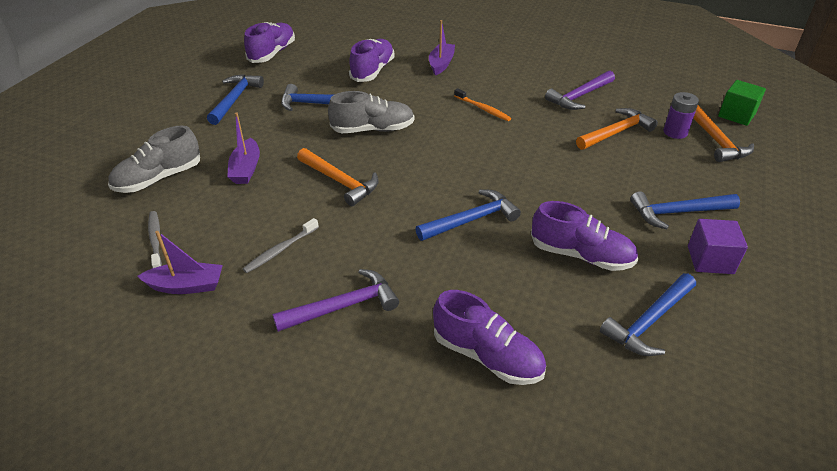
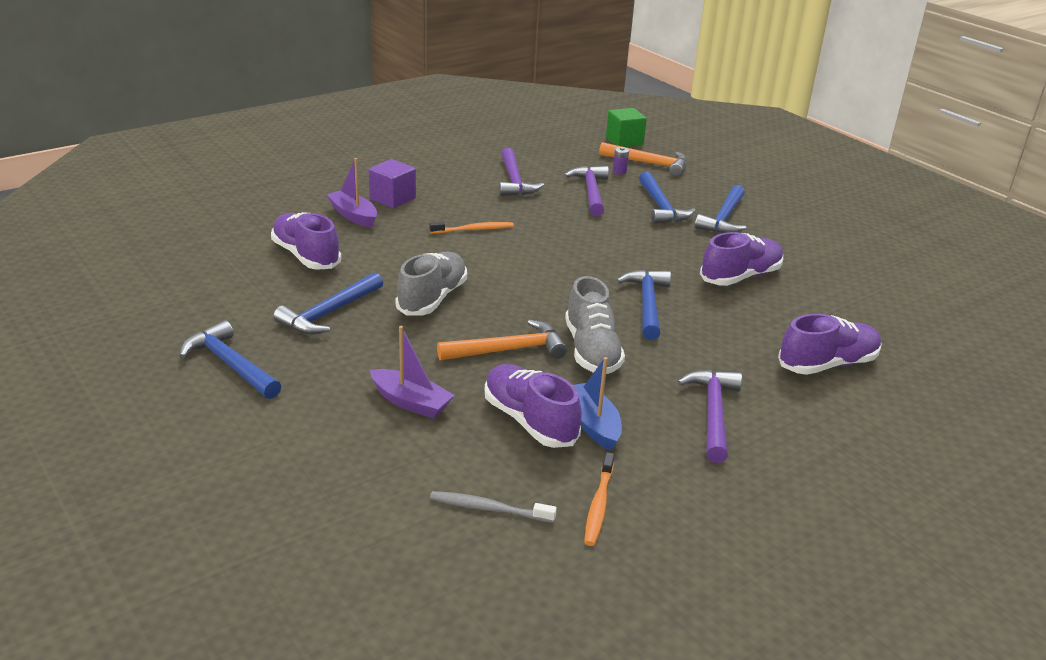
camera: 60 degrees left, 10 degrees down
grey shoe [108,126,200,193] -> grey shoe moved to [565,276,625,374]
purple boat [137,231,223,294] -> orange toothbrush [584,452,614,546]
grey toothbrush [243,218,319,273] -> blue boat [573,357,622,451]
purple shoe [244,22,295,63] -> purple shoe moved to [485,364,582,448]
orange hammer [576,108,658,150] -> purple hammer [564,166,609,216]
blue hammer [600,273,696,356] -> blue hammer moved to [639,172,696,224]
purple battery [663,92,699,139] -> purple battery [613,147,629,175], size x0.59
purple cube [688,219,748,274] -> purple cube moved to [369,159,416,208]

